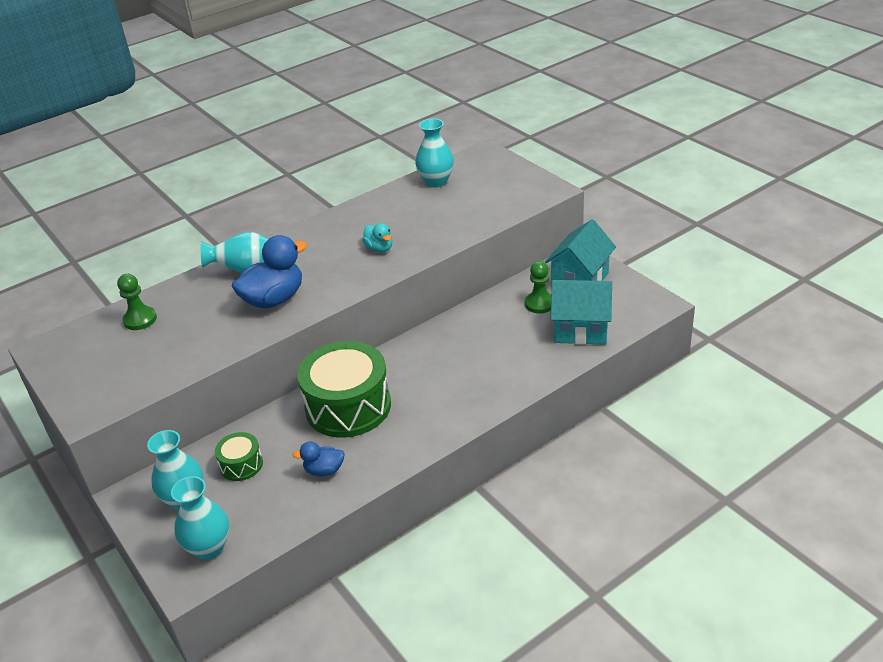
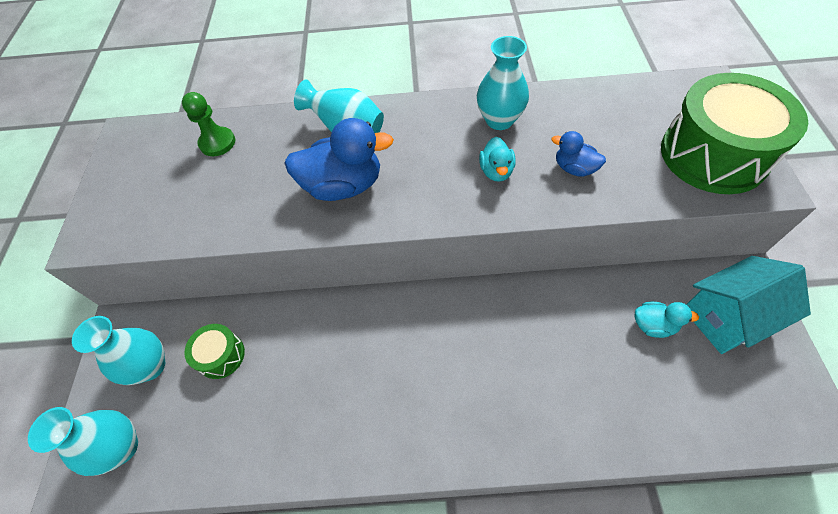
camera: 35 degrees right, 20 degrees up
blue duck [293,442,345,476] -> blue duck moved to [551,131,606,177]
green drum [297,341,391,438] -> green drum moved to [661,73,808,194]
turquoise vase [415,118,454,187] -> turquoise vase moved to [477,36,529,130]
green pawn [525,261,551,313] -> turquoise duck [634,302,699,338]
turquoise house [551,280,612,345] -> none

